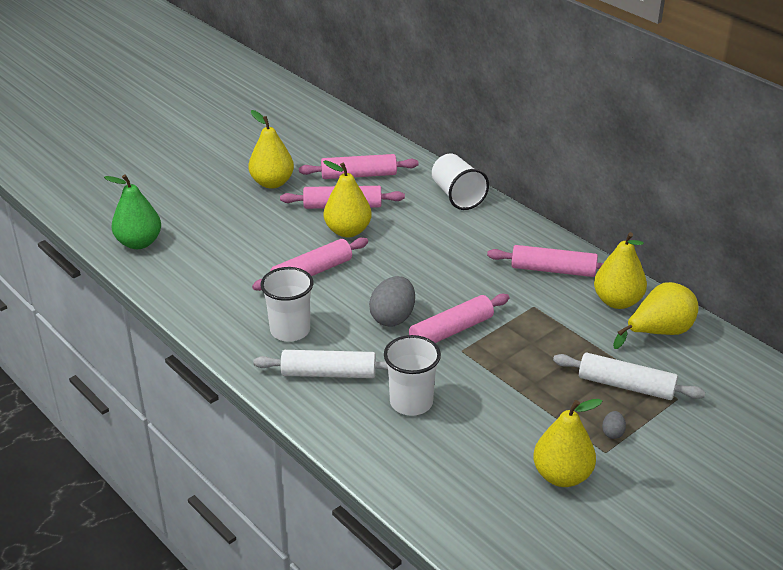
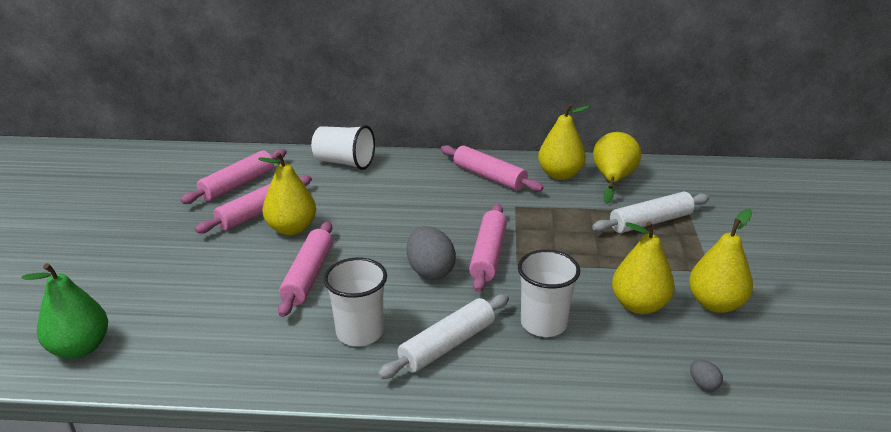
camera: 45 degrees left, 5 degrees down
yellow pear [249,110,294,189] -> yellow pear moved to [612,222,675,314]
pink rolling pin [487,245,603,277] -> pink rolling pin turned 75 degrees clockwise [441,145,544,192]
grey egg [602,411,626,439] -> grey egg moved to [690,360,723,391]

